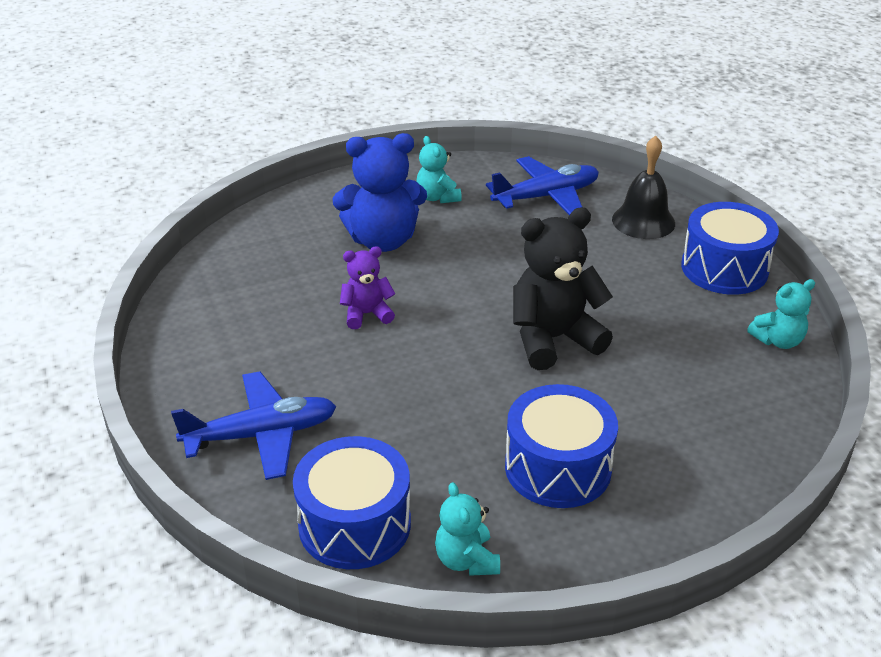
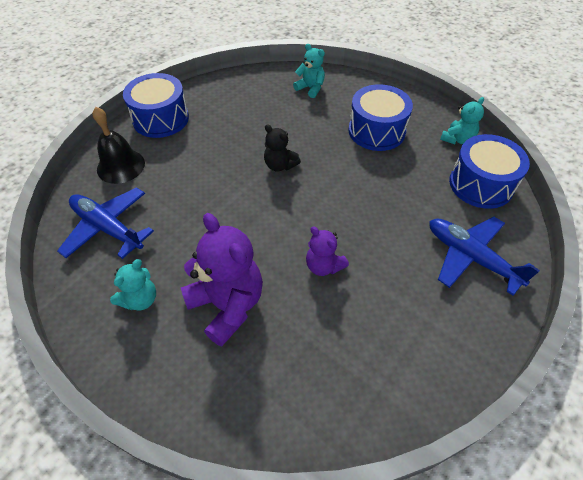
camera: 120 degrees left, 15 degrees up
blue teddy bear [333,133,427,252] -> purple teddy bear [181,213,263,347]
black teddy bear [513,207,613,370] -> black teddy bear [264,124,301,172], size x0.55
turquoise teddy bear [747,279,815,349] -> turquoise teddy bear moved to [293,44,325,98]

